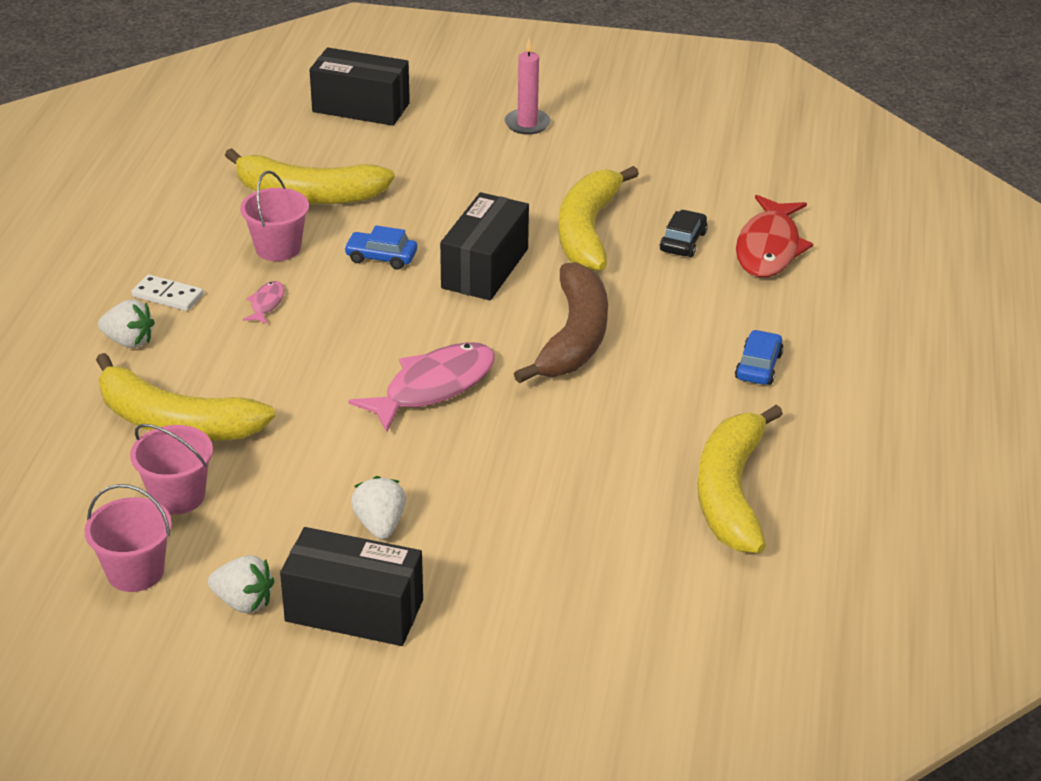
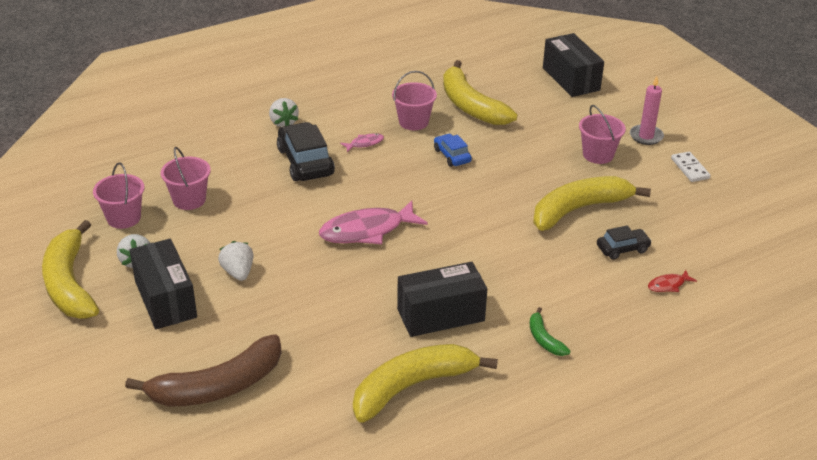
camera: 50 degrees right, 0 degrees up
yellow banana [96,353,275,440] -> yellow banana moved to [42,220,99,319]
white domino [131,274,203,311] -> white domino moved to [671,152,711,182]
pink fish [348,342,495,432] -> pink fish turned 150 degrees clockwise [319,200,428,244]
white strawberry [351,476,406,539] -> white strawberry turned 60 degrees counterclockwise [218,241,253,281]
black box [440,192,529,301] -> black box moved to [397,262,487,337]
brown banana [514,262,608,384] -> brown banana moved to [125,334,282,406]
blue car [735,330,784,385] -> green banana [530,307,570,356]
red fish [736,195,813,277] -> red fish [648,270,697,292], size x0.45
none -> black car [277,122,335,181]
none -> pink bucket [579,105,626,164]

